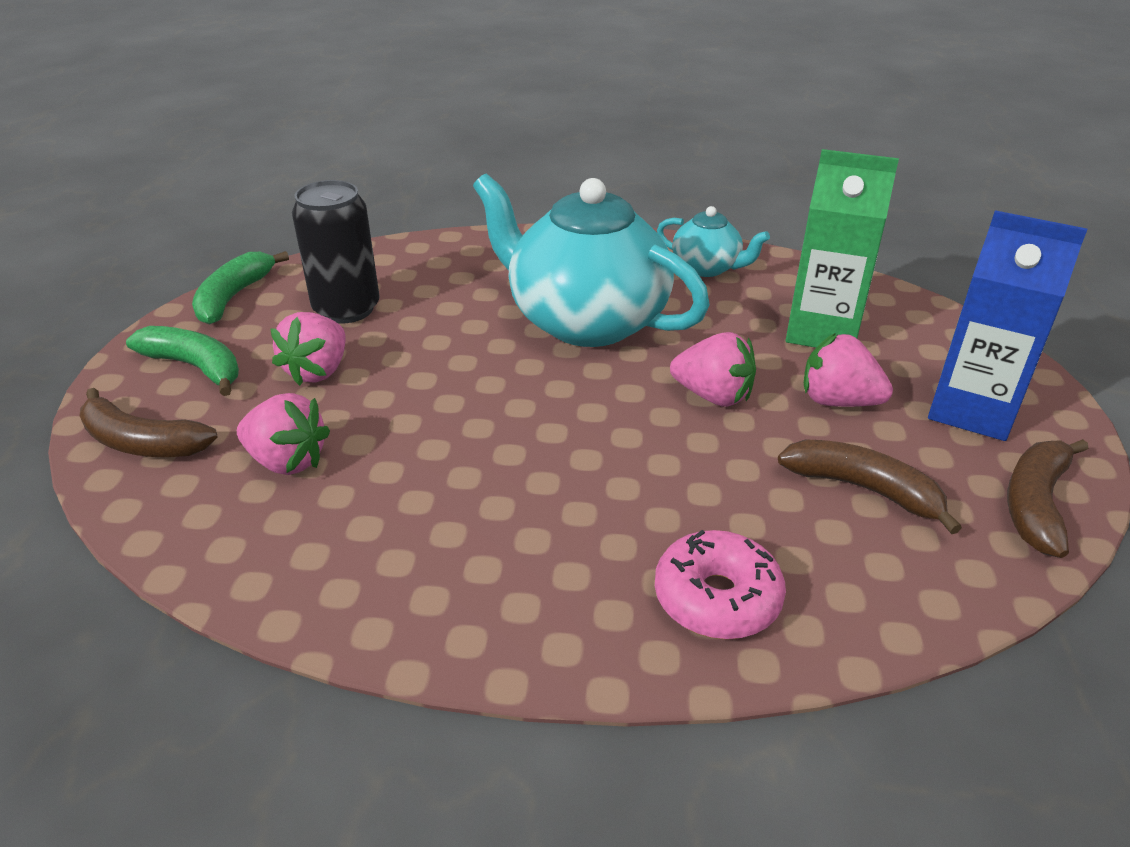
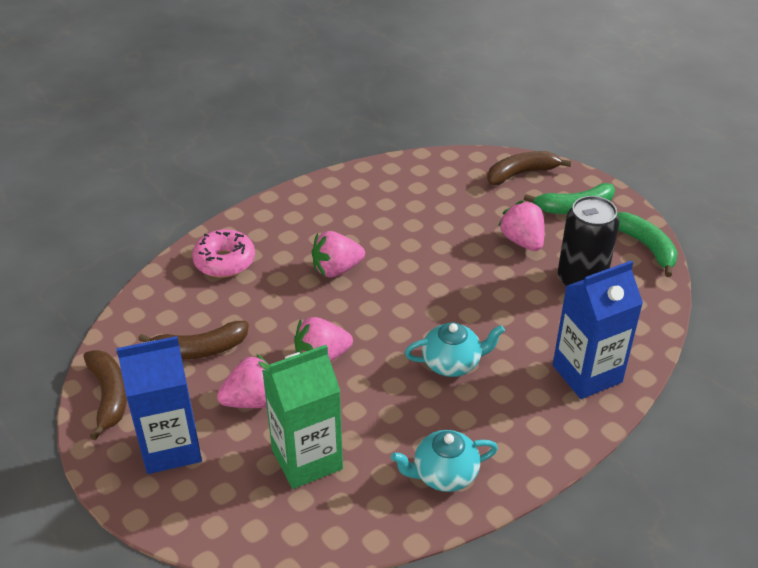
camera: 135 degrees right, 5 degrees up
pink strawberry [237,393,330,475] -> pink strawberry moved to [312,231,365,278]
turquoise teapot [473,174,710,347] -> turquoise teapot [405,322,505,377], size x0.48
none -> blue carton [553,260,643,399]

